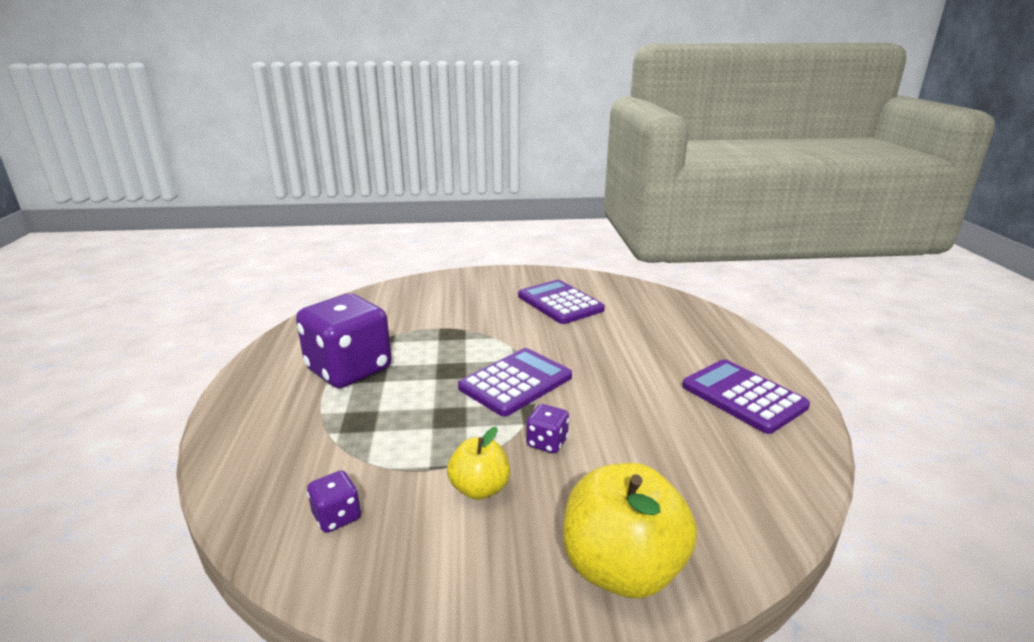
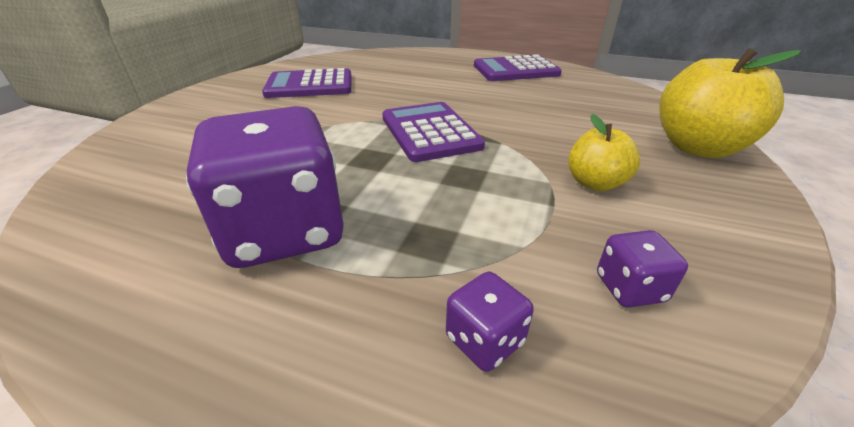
camera: 65 degrees left, 10 degrees up
purple dice [526,404,569,453] -> purple dice moved to [446,272,534,372]

